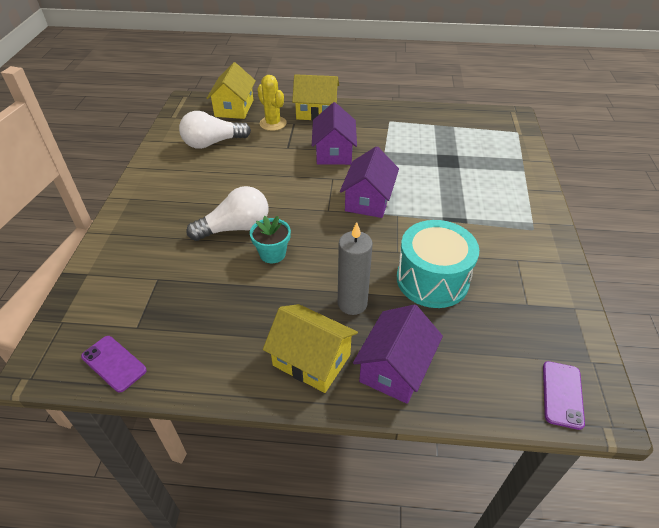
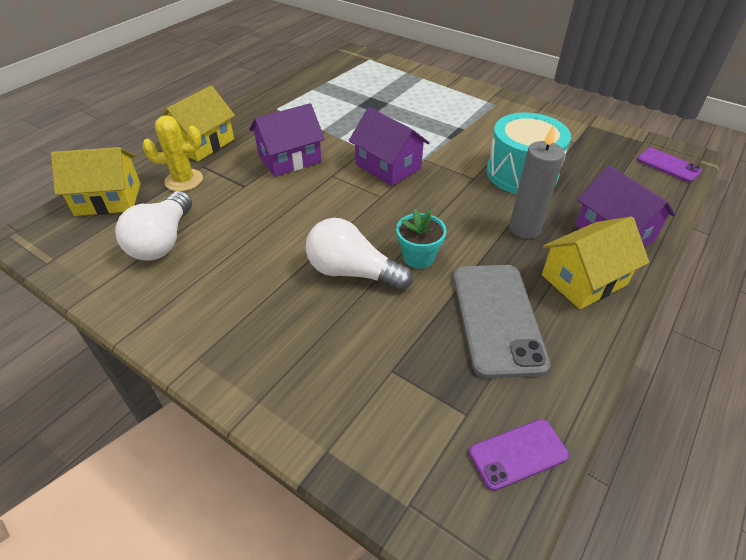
camera: 60 degrees left, 0 degrees up
white light bulb [186,186,268,241] -> white light bulb turned 75 degrees counterclockwise [306,218,413,291]
yellow house [206,62,256,119] -> yellow house turned 45 degrees counterclockwise [51,147,141,216]
purple house [312,102,357,165] -> purple house turned 60 degrees counterclockwise [249,103,325,177]
none -> grey phone [453,265,550,379]

